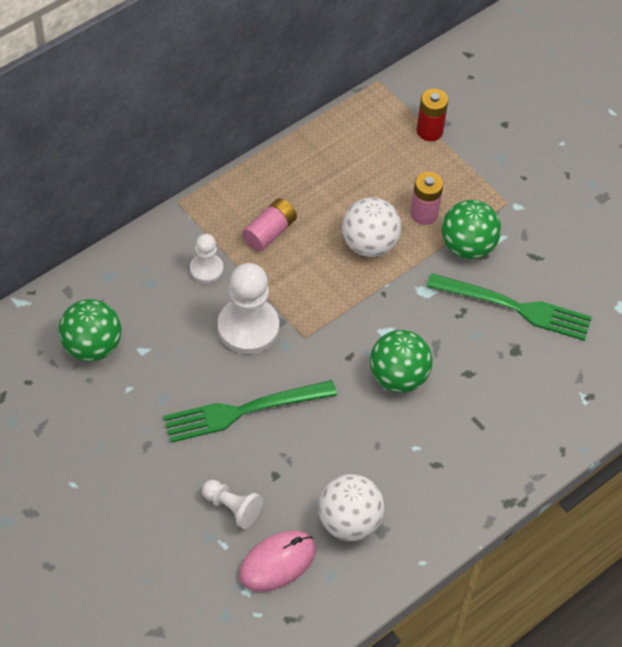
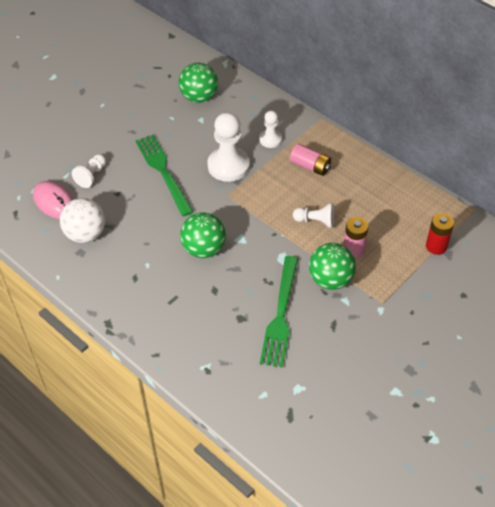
camera: 85 degrees right, 5 degrees down
white ball [342,197,401,257] -> white pawn [293,203,334,228]

